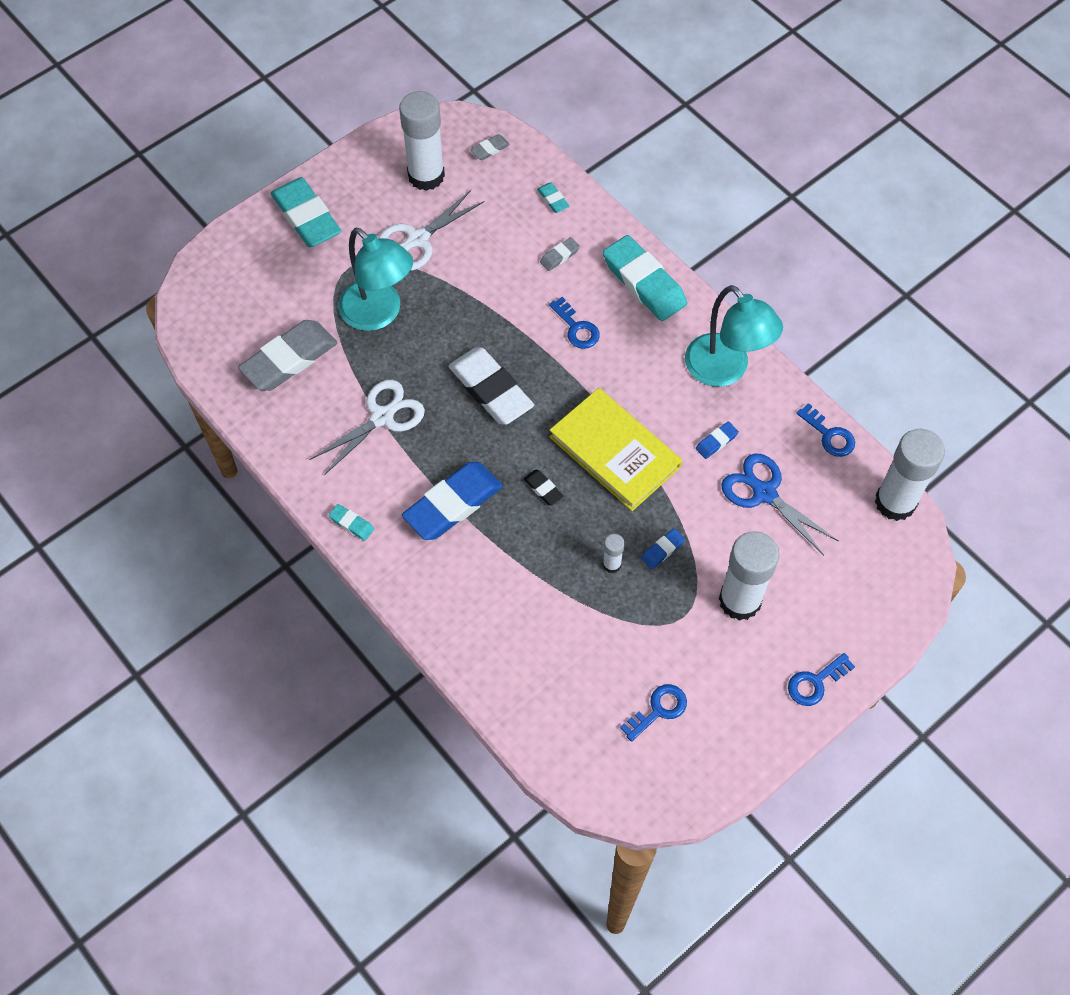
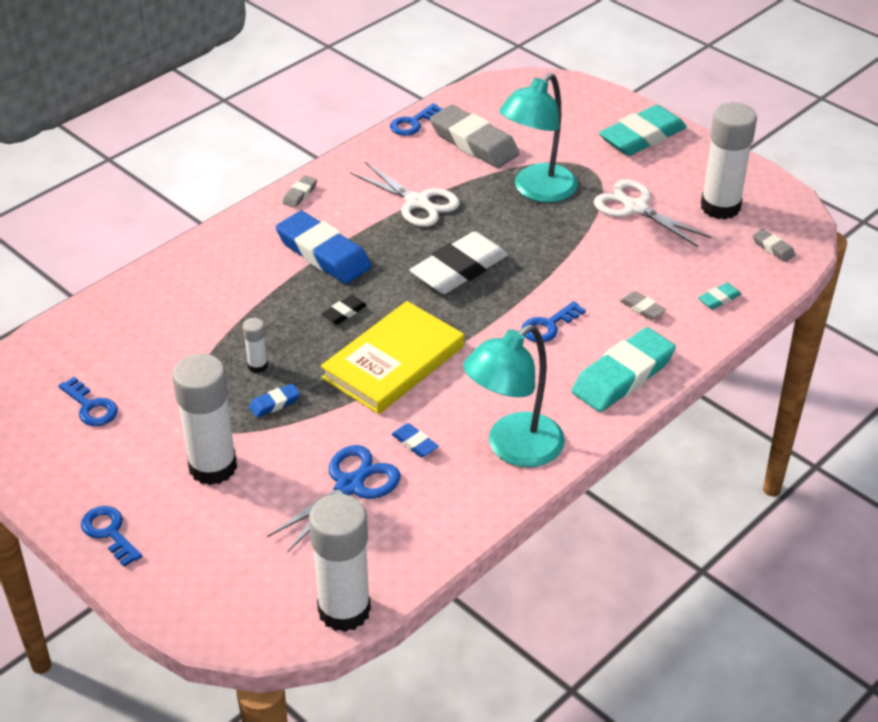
camera: 85 degrees right, 20 degrees down
turquoise eraser [329,504,374,541] -> grey eraser [282,175,317,208]
blue eraser [641,529,685,569] -> blue eraser turned 75 degrees counterclockwise [249,384,300,418]
blue key [796,403,855,457] -> blue key moved to [390,103,442,136]

